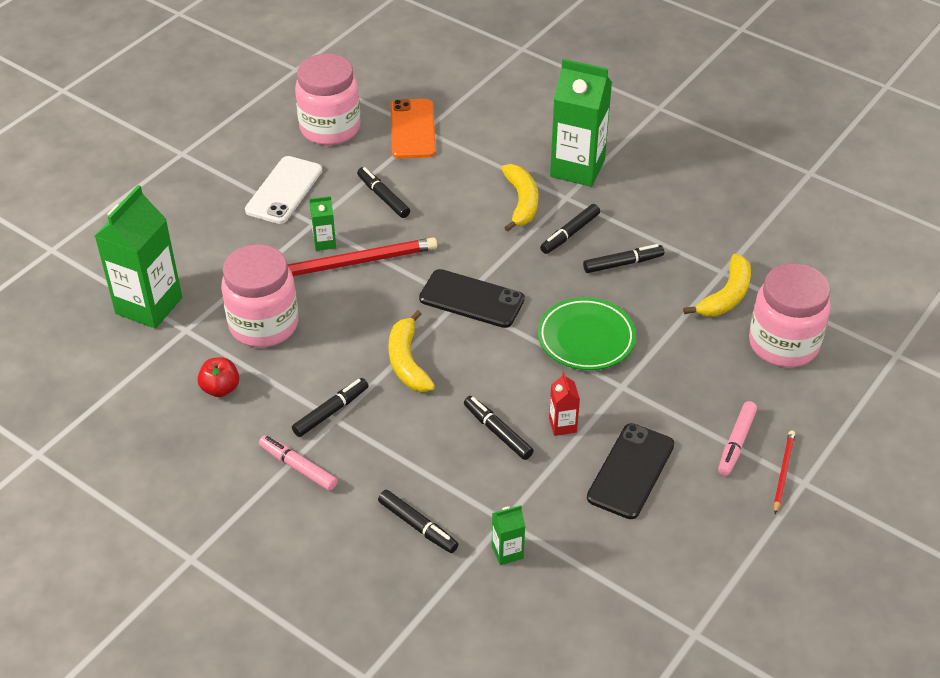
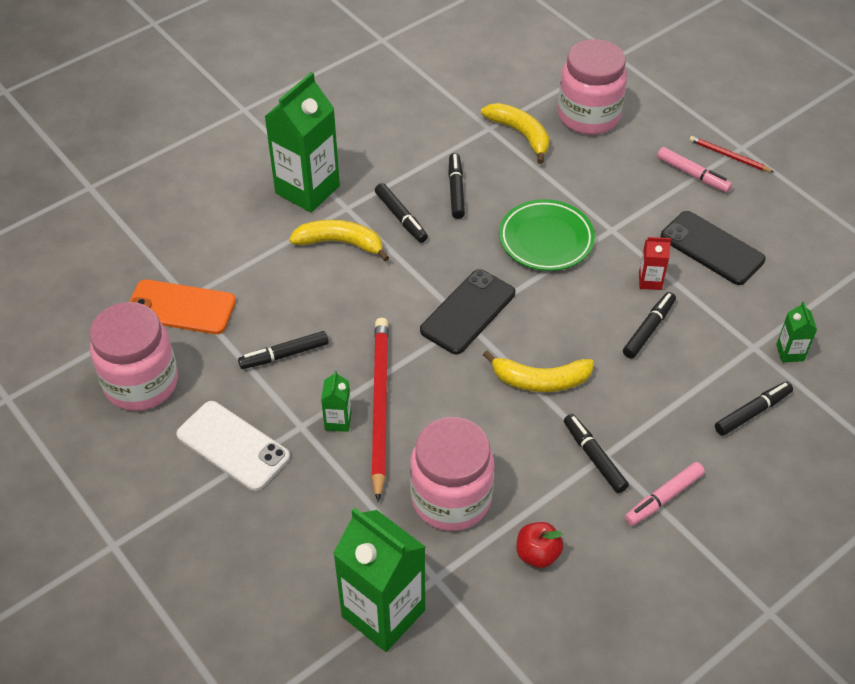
camera: 75 degrees left, 5 degrees up
black marker [464,396,534,460] -> black marker turned 150 degrees clockwise [623,292,676,359]

